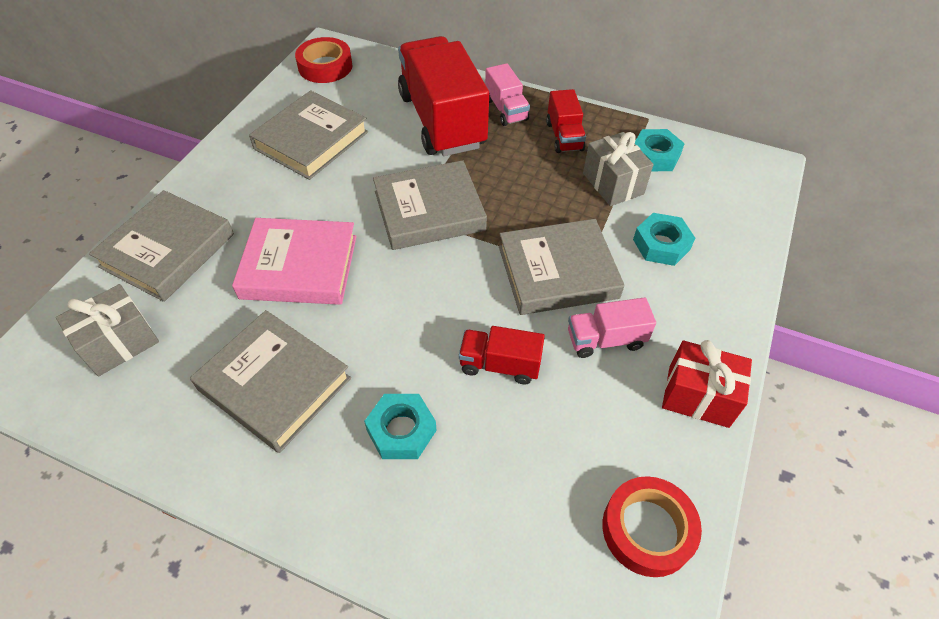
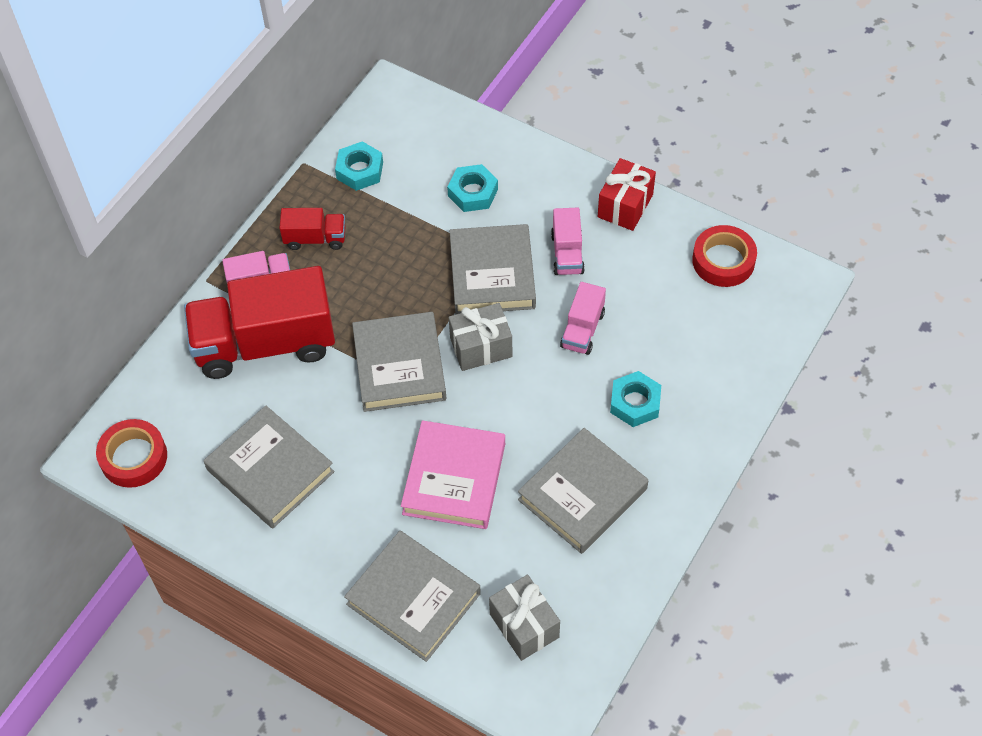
camera: 80 degrees left, 5 degrees up
red truck [459,326,545,384] -> pink truck [560,282,606,355]
grey gift [583,132,654,206] -> grey gift moved to [449,303,512,371]

